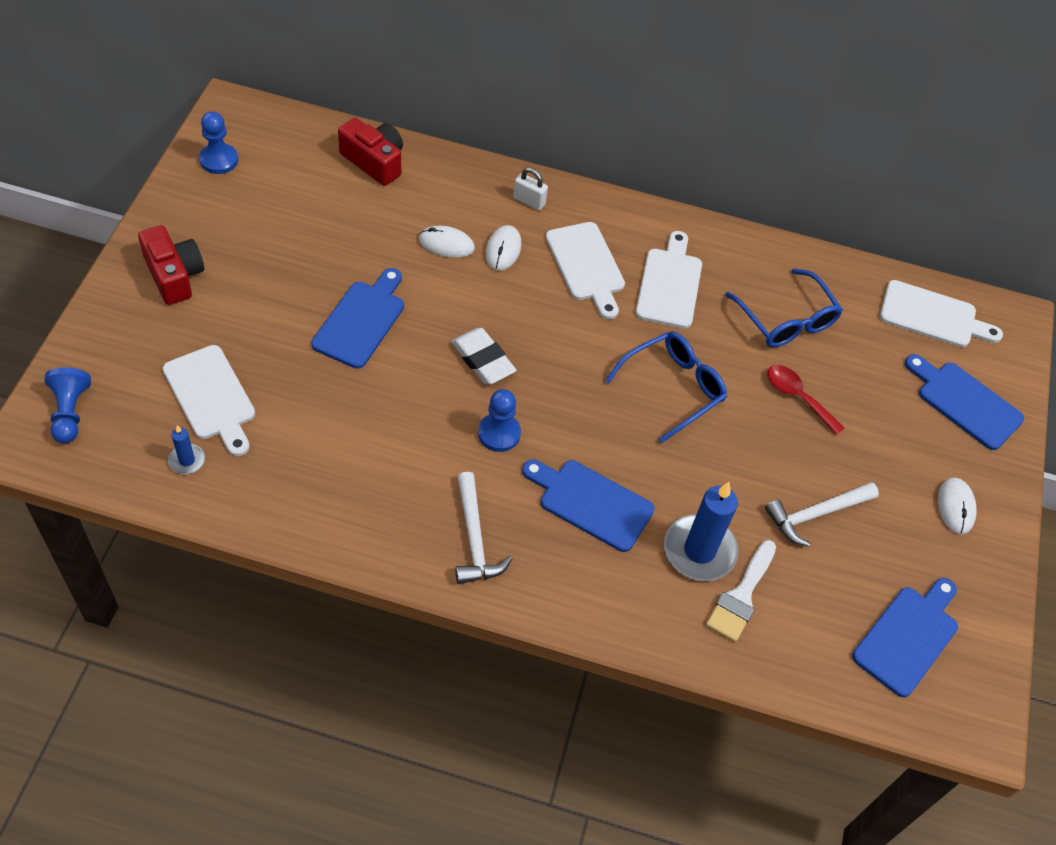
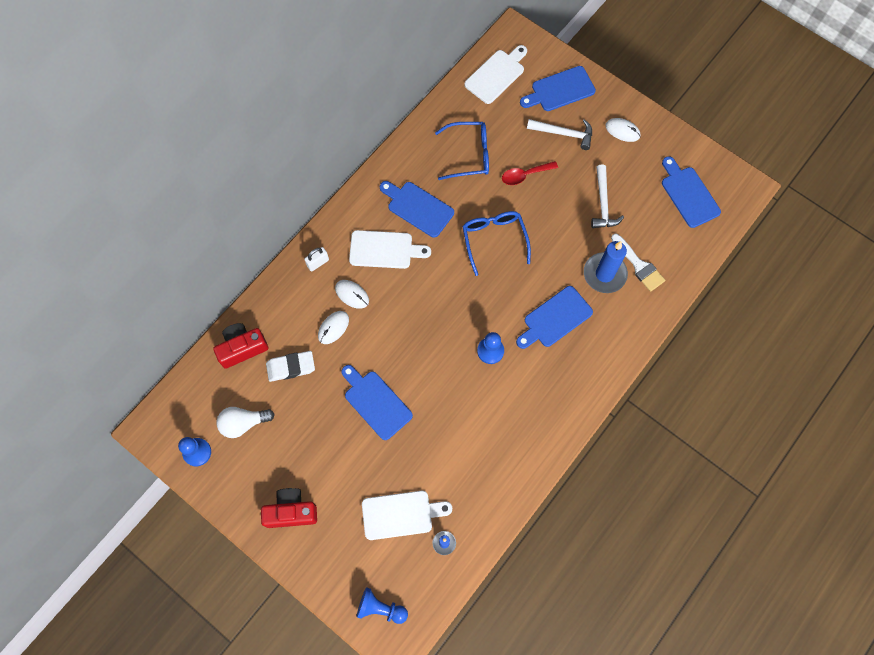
camera: 60 degrees left, 15 degrees up
white eraser [451,328,517,384] -> white eraser moved to [266,351,315,382]
white hammer [455,472,512,584] -> white hammer moved to [527,119,592,150]
white cutting board [636,231,702,329] -> blue cutting board [380,181,454,238]
none -> white light bulb [216,407,275,438]

